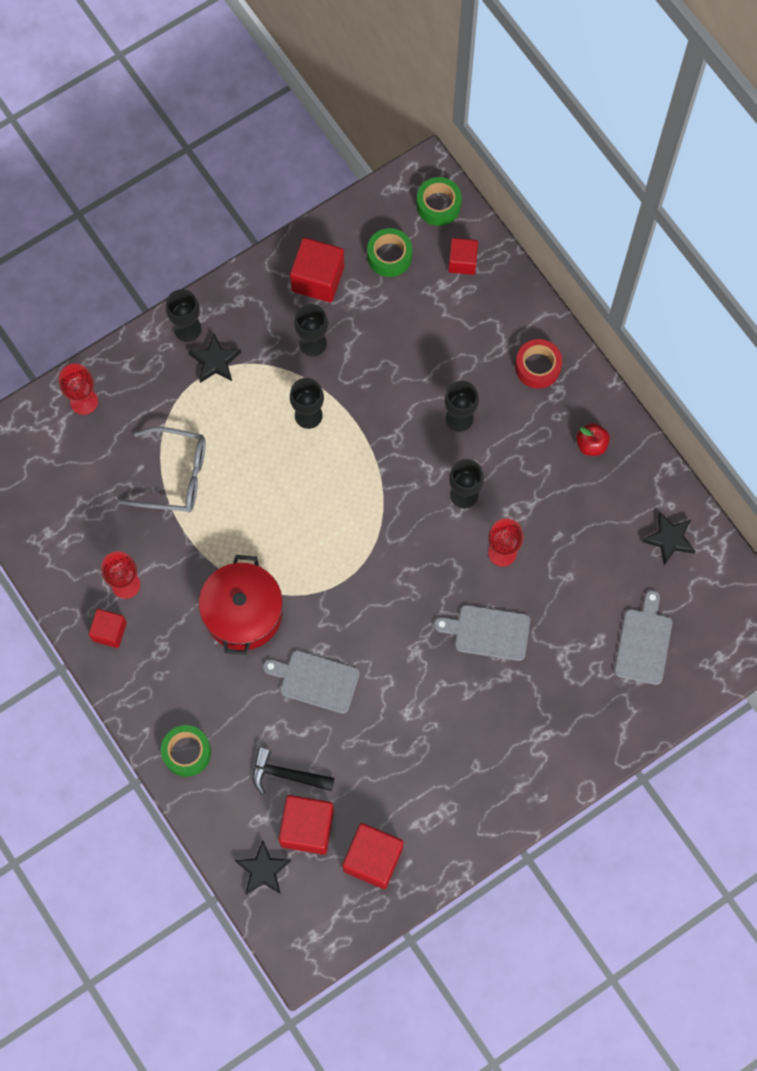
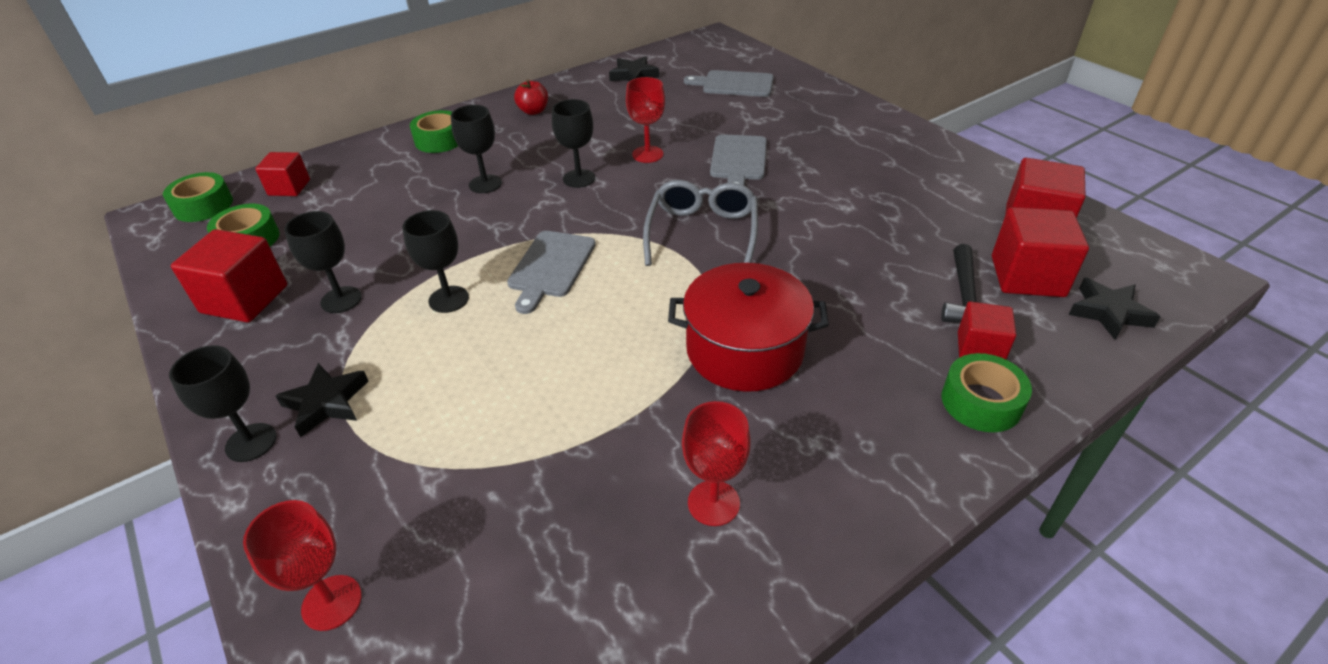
camera: 90 degrees left, 30 degrees down
red cube [89,609,127,648] -> red cube moved to [958,301,1016,359]
grey glasses [120,427,206,512] -> grey glasses moved to [643,180,758,266]
grey cutting board [263,650,360,714] -> grey cutting board moved to [507,231,596,314]
red tape [515,339,562,389] -> green tape [410,110,458,153]

